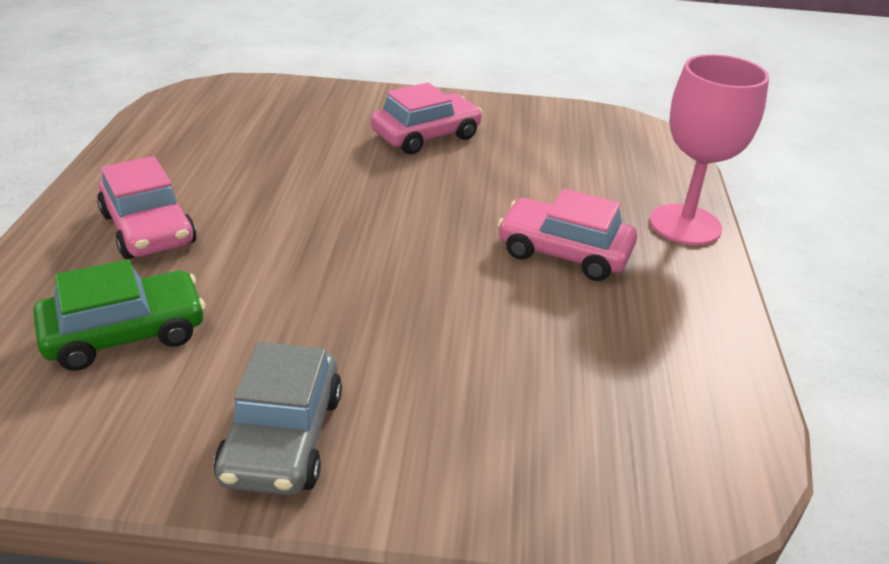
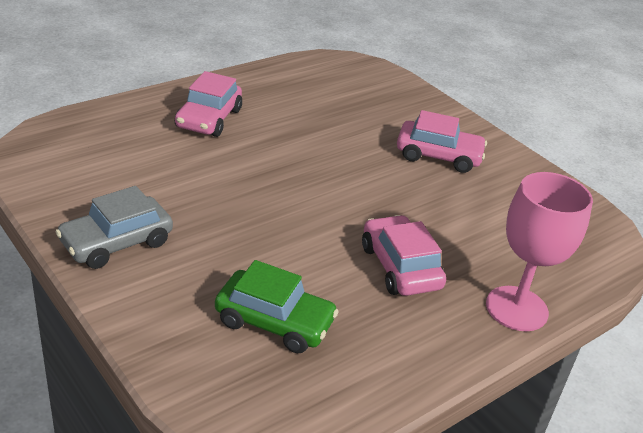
camera: 45 degrees right, 0 degrees up
green car [33,259,205,371] -> green car moved to [215,260,339,353]

